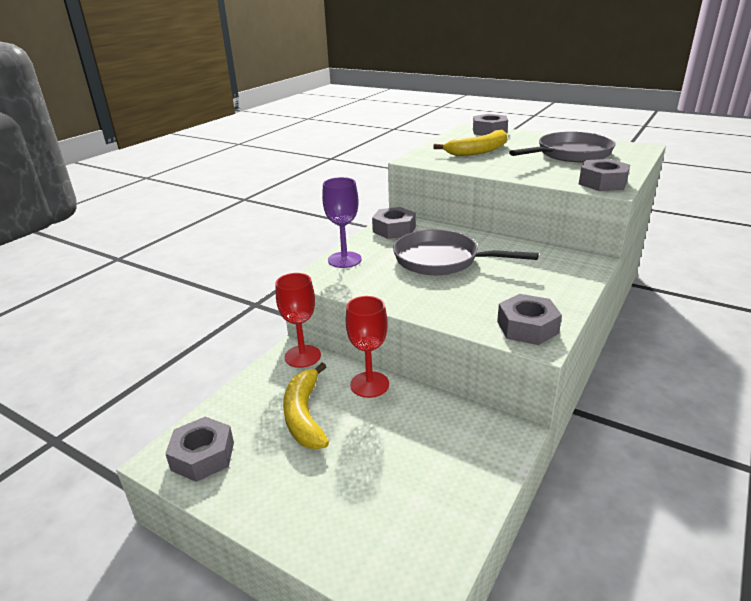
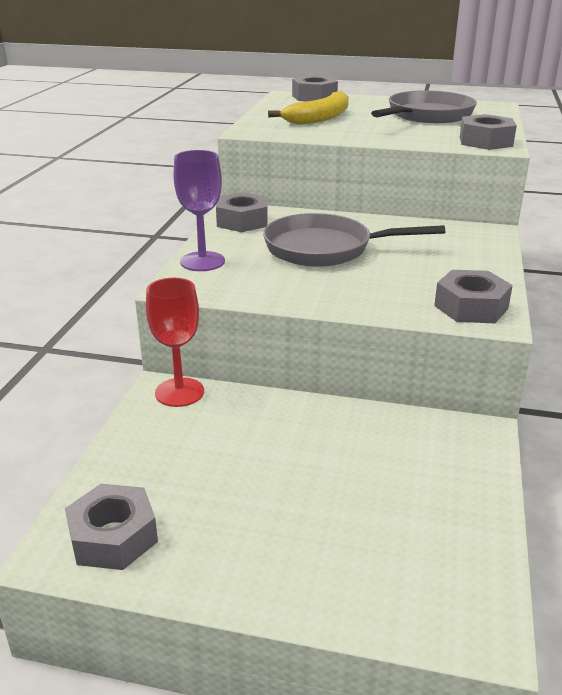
camera: 20 degrees left, 0 degrees up
yellow banana [283,363,329,449] -> none
red goblet [346,296,389,398] -> none

